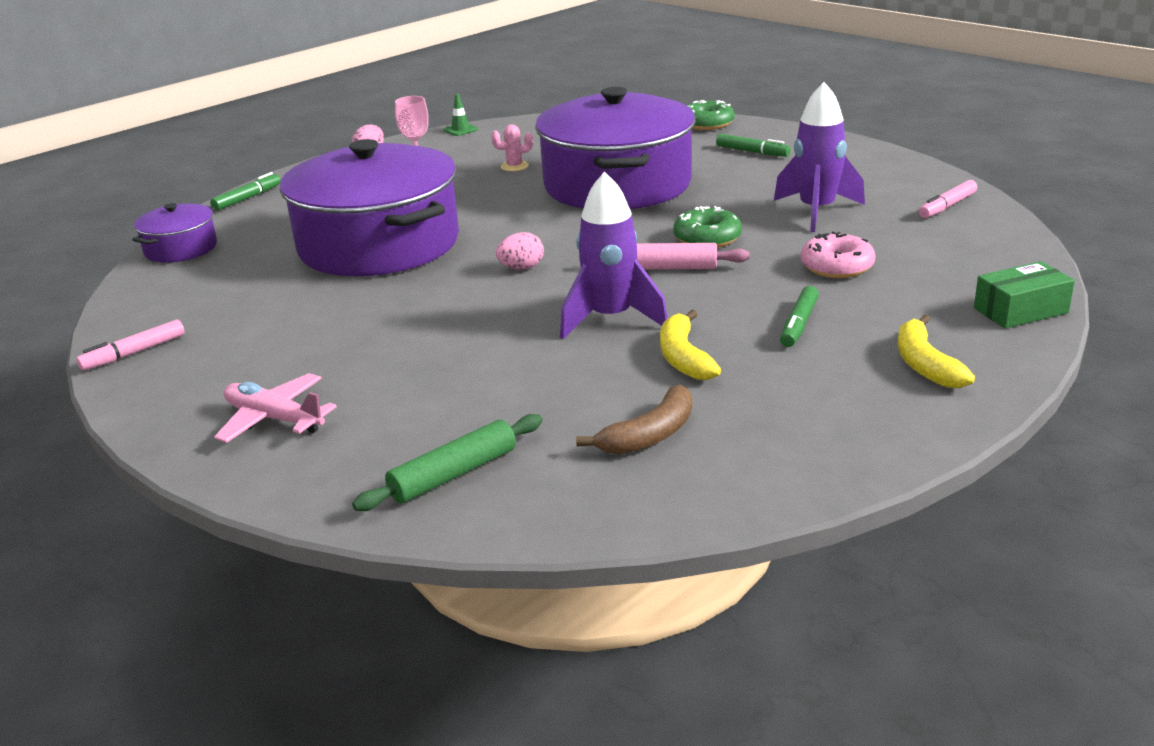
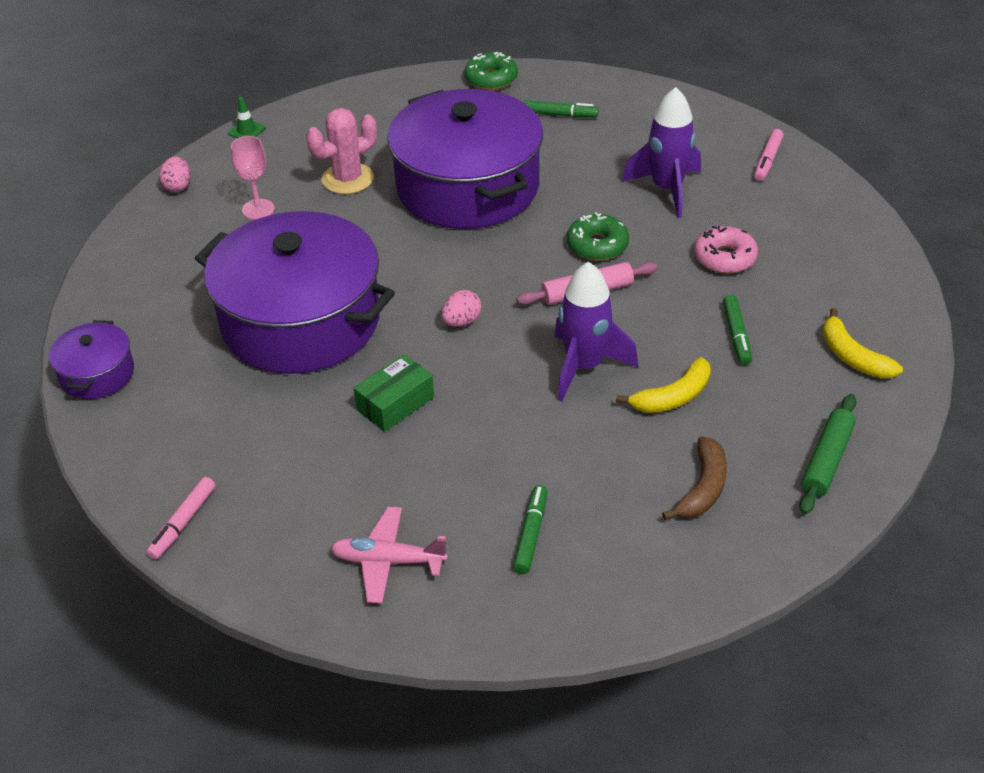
camera: 25 degrees left, 15 degrees up
green marker [210,172,281,211] -> green marker moved to [513,485,547,574]
green rolling pin [352,414,542,511] -> green rolling pin moved to [799,394,857,514]
pink cactus [491,124,533,171] -> pink cactus [306,108,377,194], size x1.85
yellow banana [660,310,721,380] -> yellow banana turned 90 degrees counterclockwise [616,357,711,413]
green box [974,261,1075,329] -> green box moved to [354,354,434,432]

